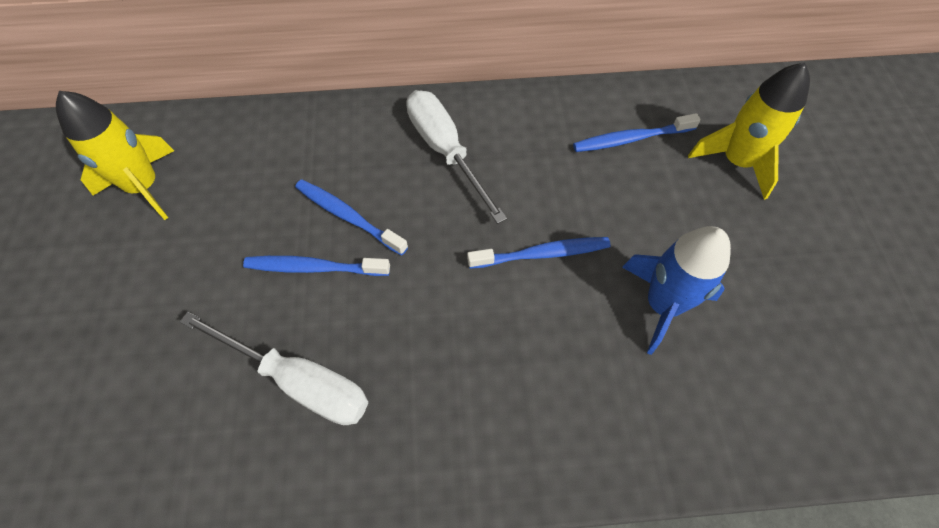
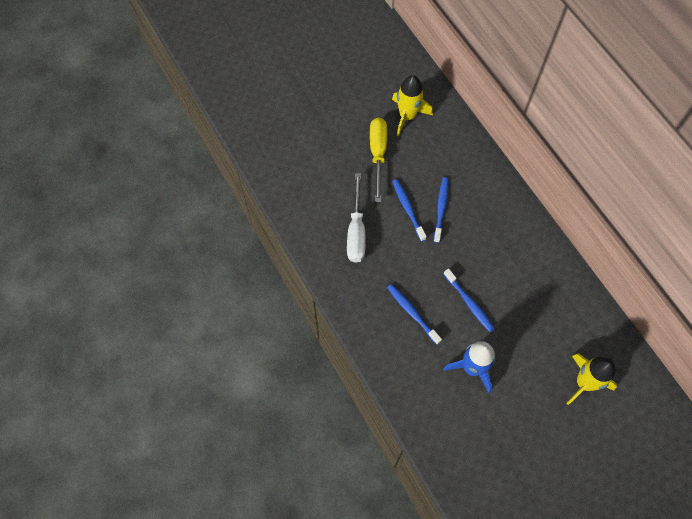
camera: 65 degrees right, 5 degrees up
white screwdriver [406,90,507,224] -> none
blue toothbrush [573,113,701,152] -> blue toothbrush moved to [387,284,442,345]
none -> yellow screwdriver [370,117,387,202]

